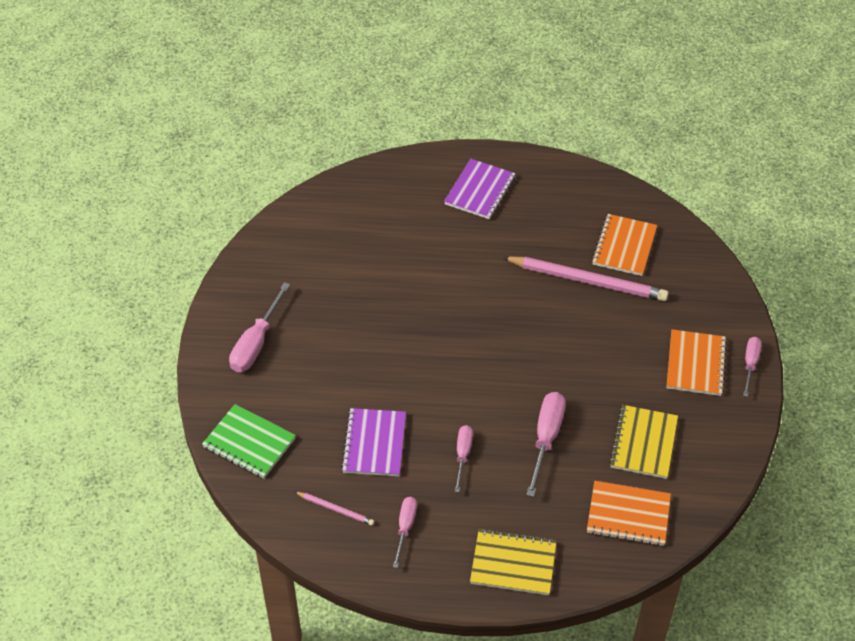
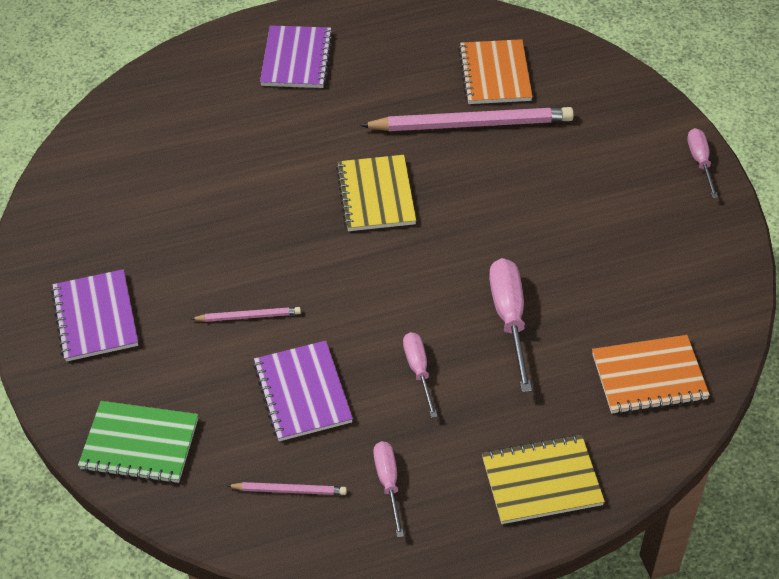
camera: 20 degrees left, 0 degrees up
pink screwdriver [229,282,290,372] -> purple notebook [51,269,138,362]
yellow notebook [609,405,678,479] -> yellow notebook moved to [336,155,416,231]
orange notebook [667,329,727,396] -> none
none -> pink pencil [191,307,301,322]

